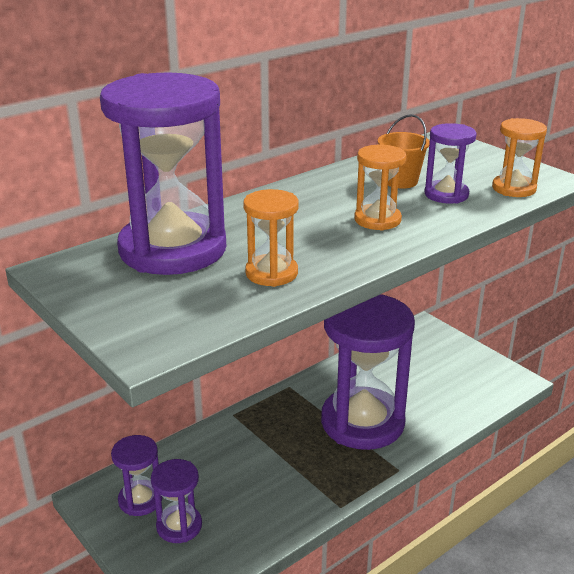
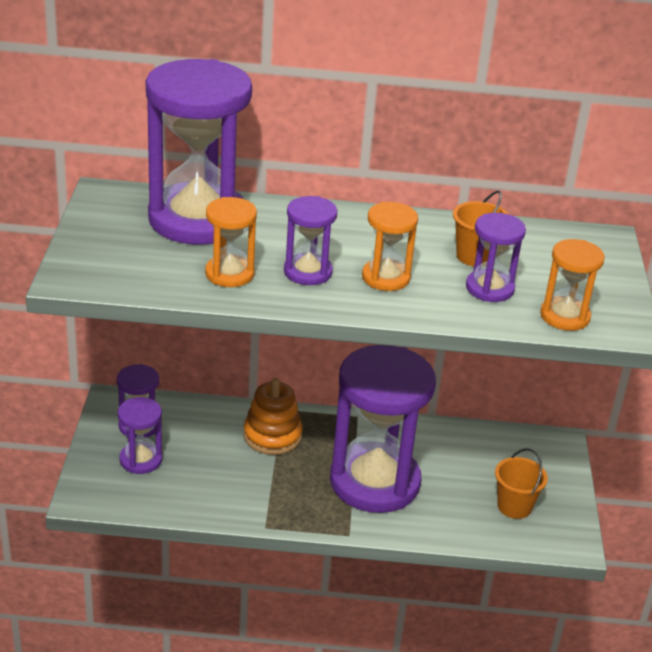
camera: 40 degrees right, 5 degrees up
none -> orange stacking toy [243,378,303,455]
none -> purple hourglass [284,196,337,285]
none -> orange bucket [495,448,548,519]

